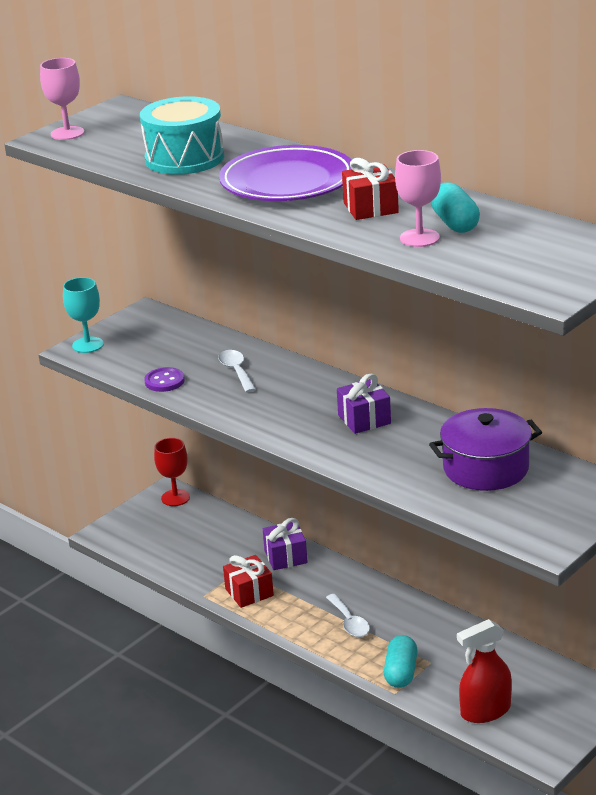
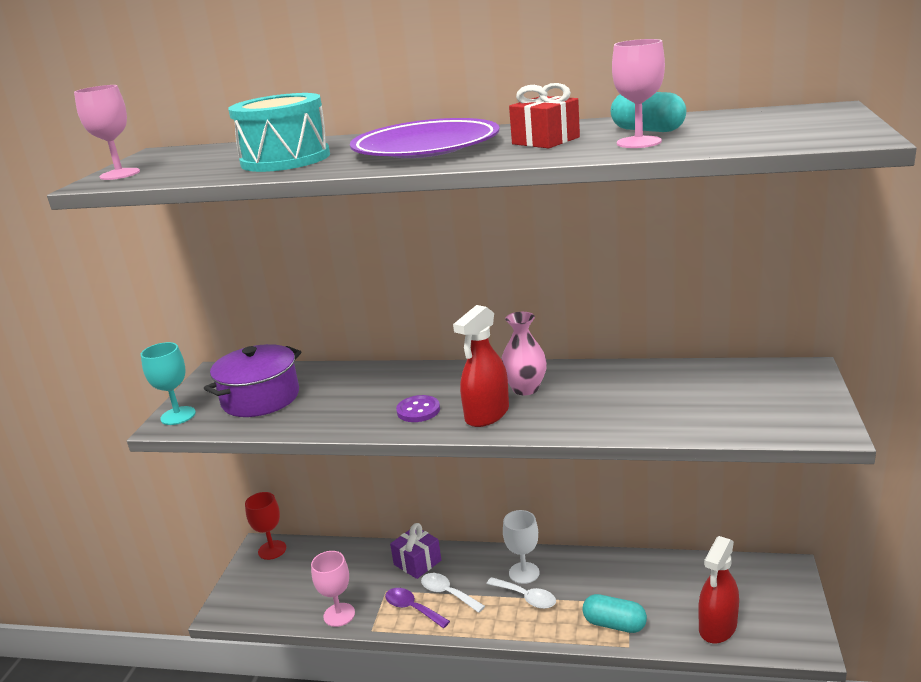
camera: 30 degrees left, 5 degrees down
purple button [144,367,185,392] -> purple button moved to [396,395,440,422]
white spoon [218,350,256,393] -> white spoon moved to [421,573,485,613]
red gift [223,555,274,608] -> purple spoon [385,588,450,628]
purple gift [337,374,391,434] -> pink vase [501,312,547,395]
turquoise capsule [384,635,417,688] -> turquoise capsule turned 45 degrees counterclockwise [582,594,647,633]
purple pot [429,408,542,491] -> purple pot moved to [204,344,301,417]
none -> pink goblet [311,551,355,627]
none -> red spray bottle [453,305,509,427]
none -> white goblet [503,510,539,584]

